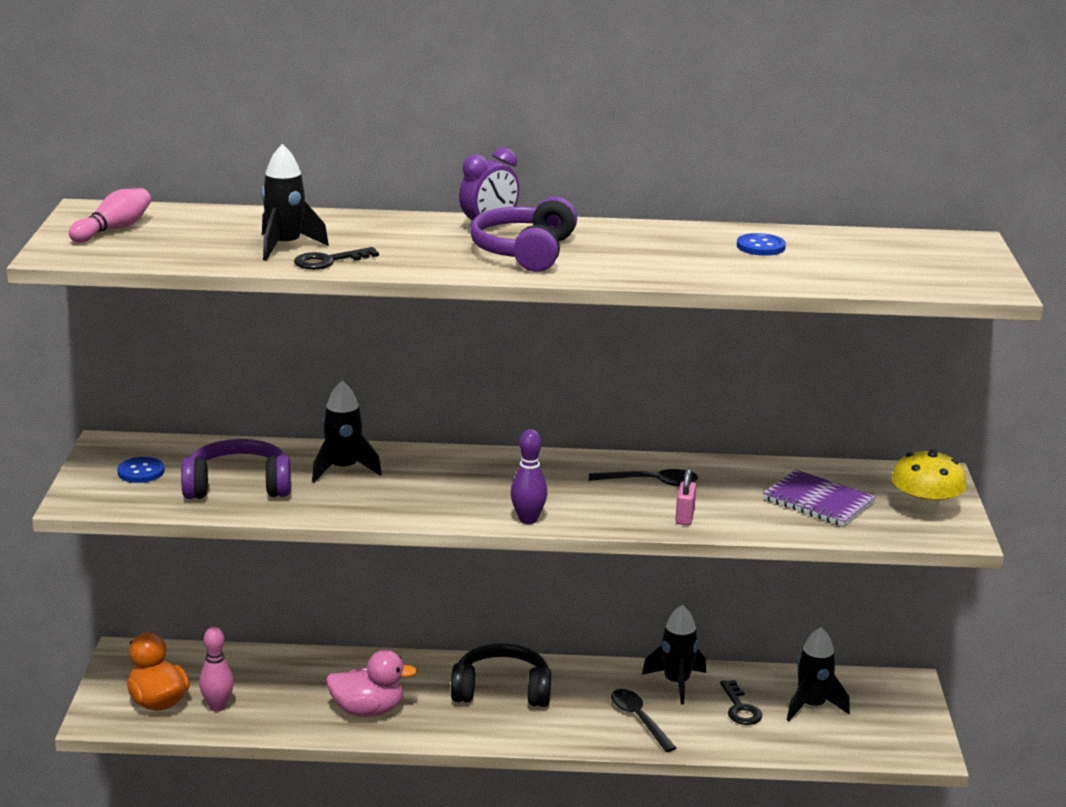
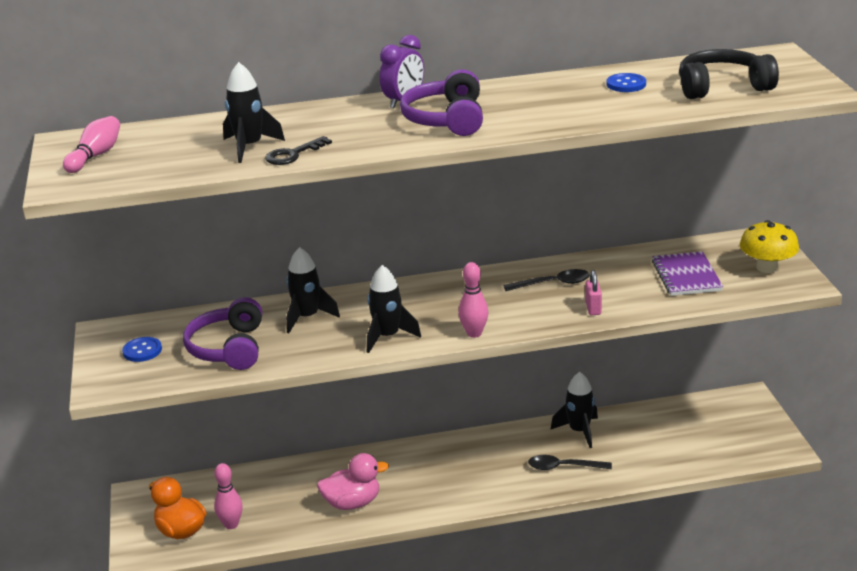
camera: 10 degrees left, 5 degrees up
purple headphones [181,439,291,499] -> purple headphones turned 75 degrees counterclockwise [183,297,262,370]
black headphones [451,643,551,707] -> black headphones moved to [679,49,779,99]
purple bowling pin [510,429,547,524] -> pink bowling pin [458,262,488,338]
black spoon [611,689,676,752] -> black spoon turned 45 degrees counterclockwise [528,455,612,470]
black key [720,680,762,725] -> none
purple notebook [763,470,876,527] -> purple notebook turned 60 degrees clockwise [652,251,723,296]
black rocket [787,627,850,721] -> black rocket moved to [367,265,421,353]

